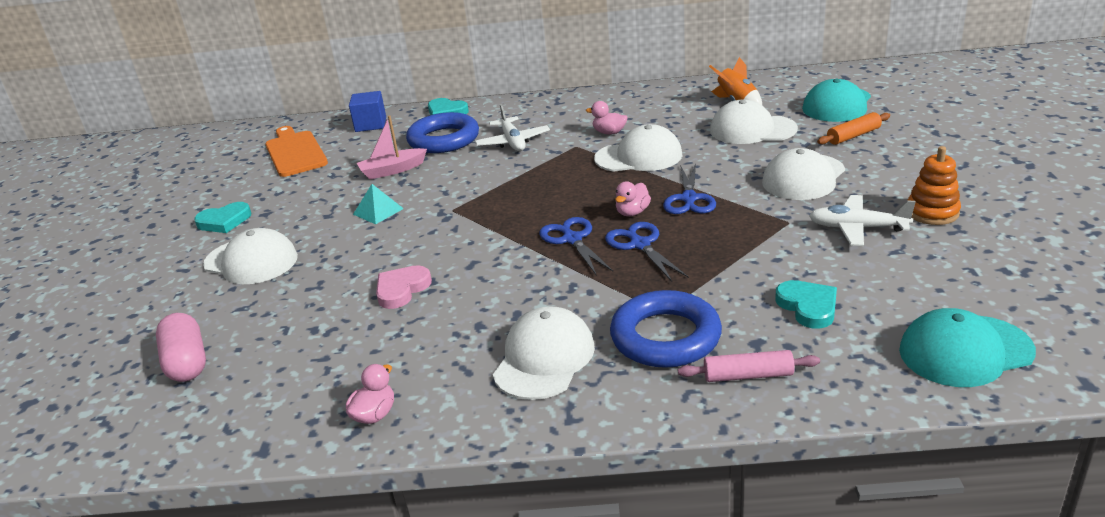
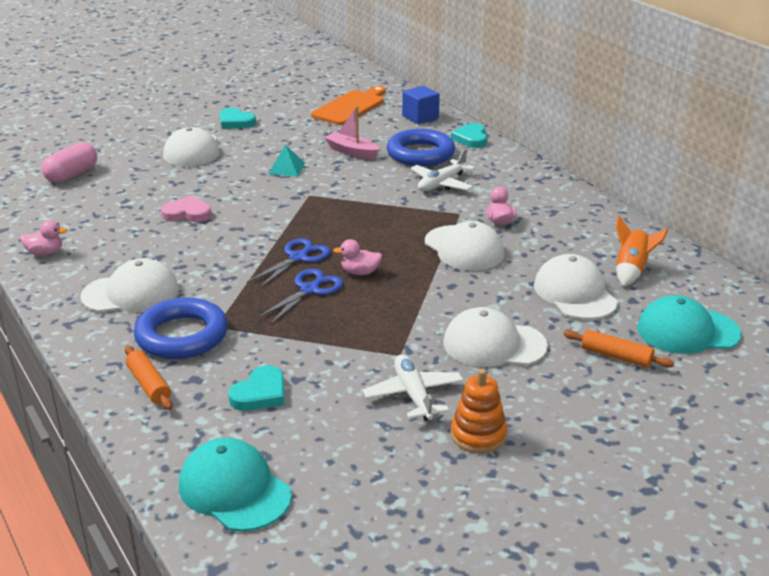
camera: 55 degrees right, 0 degrees up
blue scissors [663,163,716,214] -> none
pink rolling pin [678,350,820,382] -> orange rolling pin [125,346,173,410]

